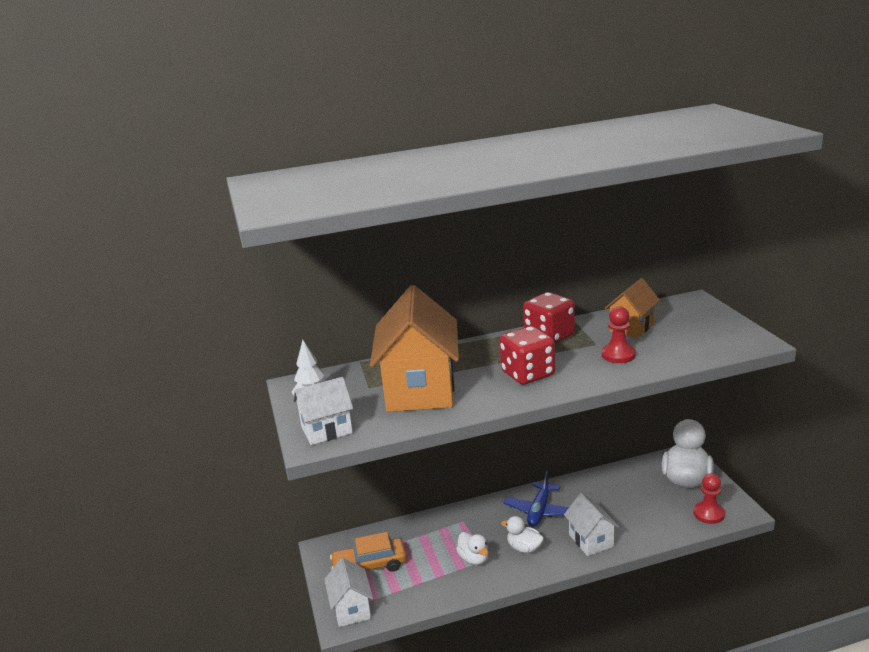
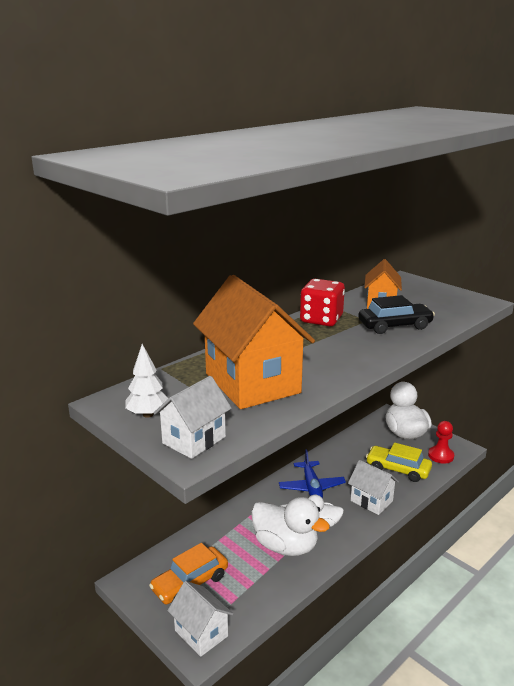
camera: 30 degrees left, 0 degrees up
white duck [456,532,488,565] -> white duck [251,497,330,556], size x1.84
red dice [499,326,555,385] -> none
red pawn [602,306,636,363] -> black car [358,295,435,334]
none -> yellow car [366,443,432,482]

